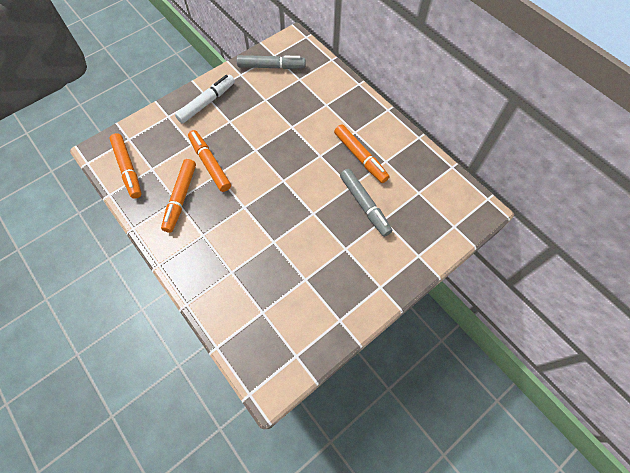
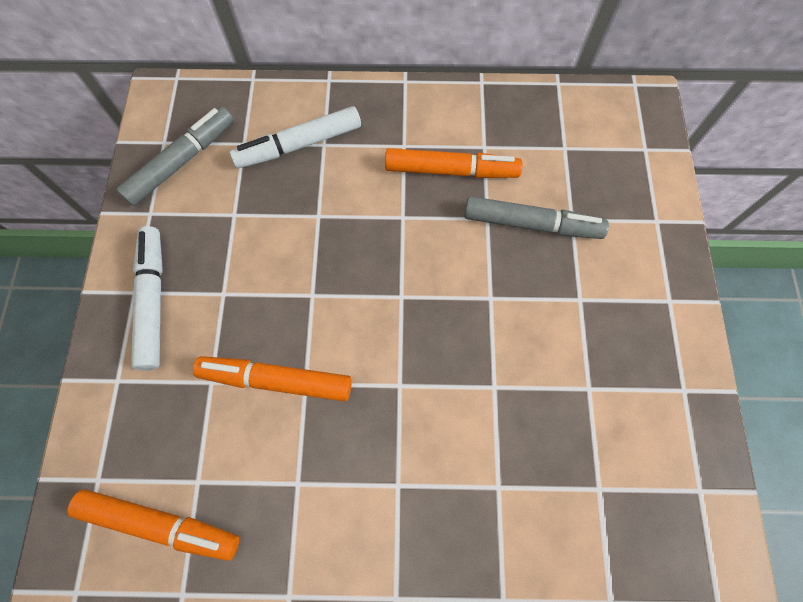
camera: 50 degrees left, 5 degrees up
orange marker [161,159,196,233] -> none
none -> white marker [230,106,361,168]

